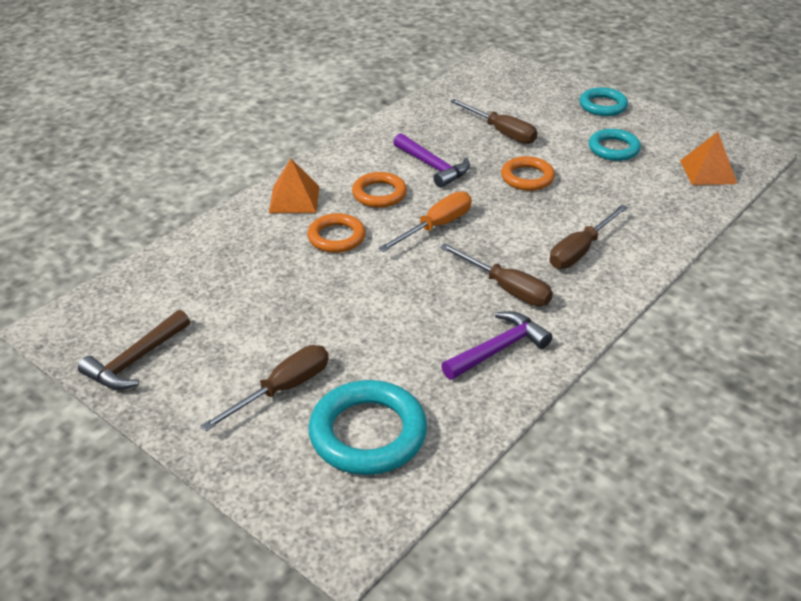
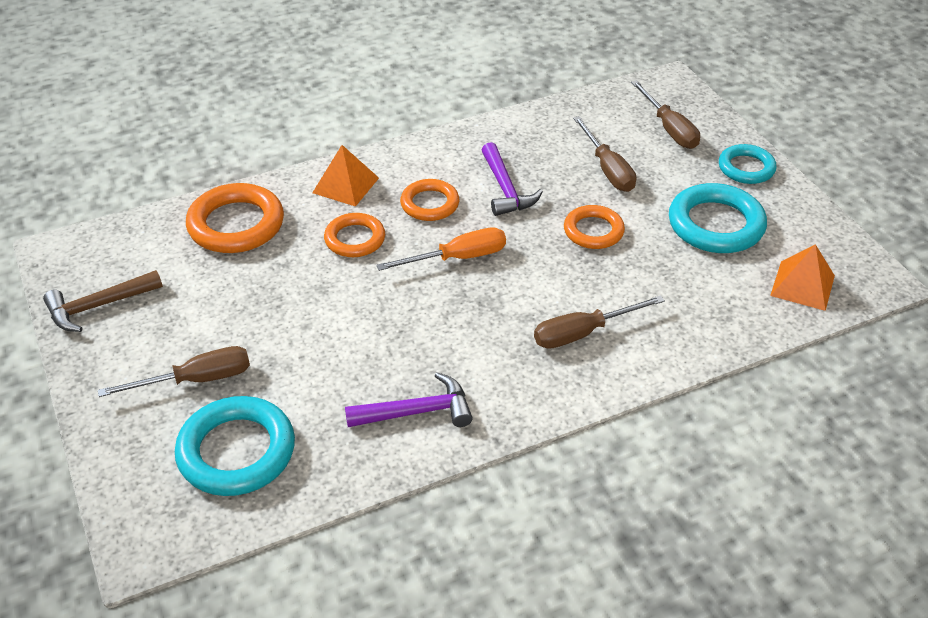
camera: 25 degrees right, 5 degrees up
brown screwdriver [440,243,553,306] -> brown screwdriver moved to [631,80,700,149]
turquoise ring [589,129,641,161] -> turquoise ring [669,183,767,253], size x1.60
none -> orange ring [186,183,284,253]

